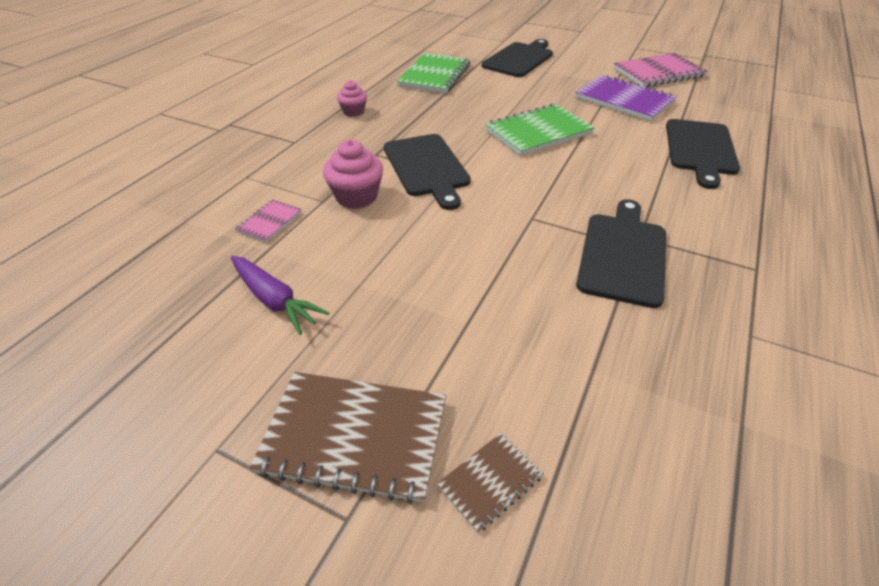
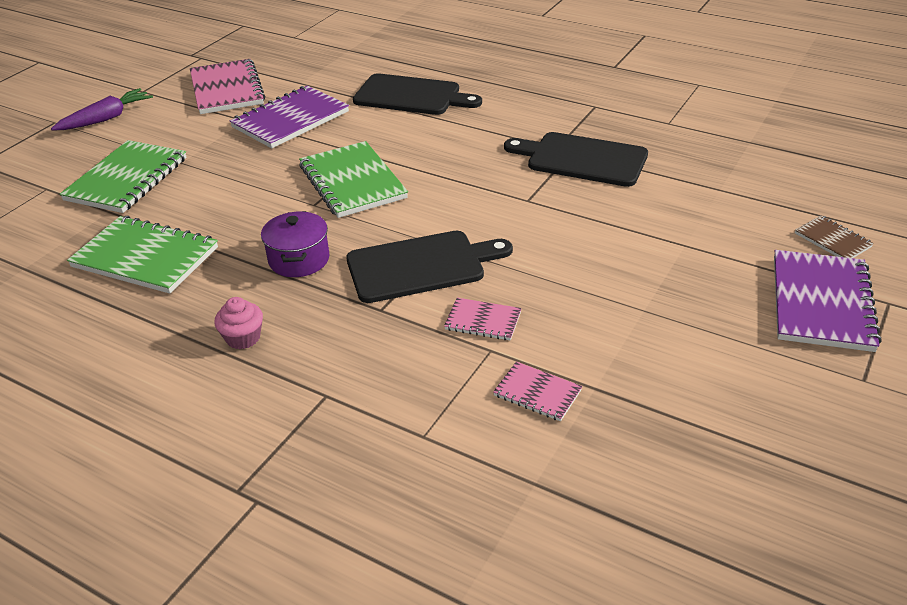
camera: 85 degrees left, 5 degrees down
purple carrot [231,256,329,335] -> purple carrot moved to [51,88,153,131]
brown notebook [250,372,446,504] -> purple notebook [774,250,882,352]
pink cupcake [323,140,383,209] -> pink notebook [444,298,522,341]
black cutting board [482,39,553,77] -> green notebook [60,140,187,213]
none -> purple pot [261,211,330,277]

